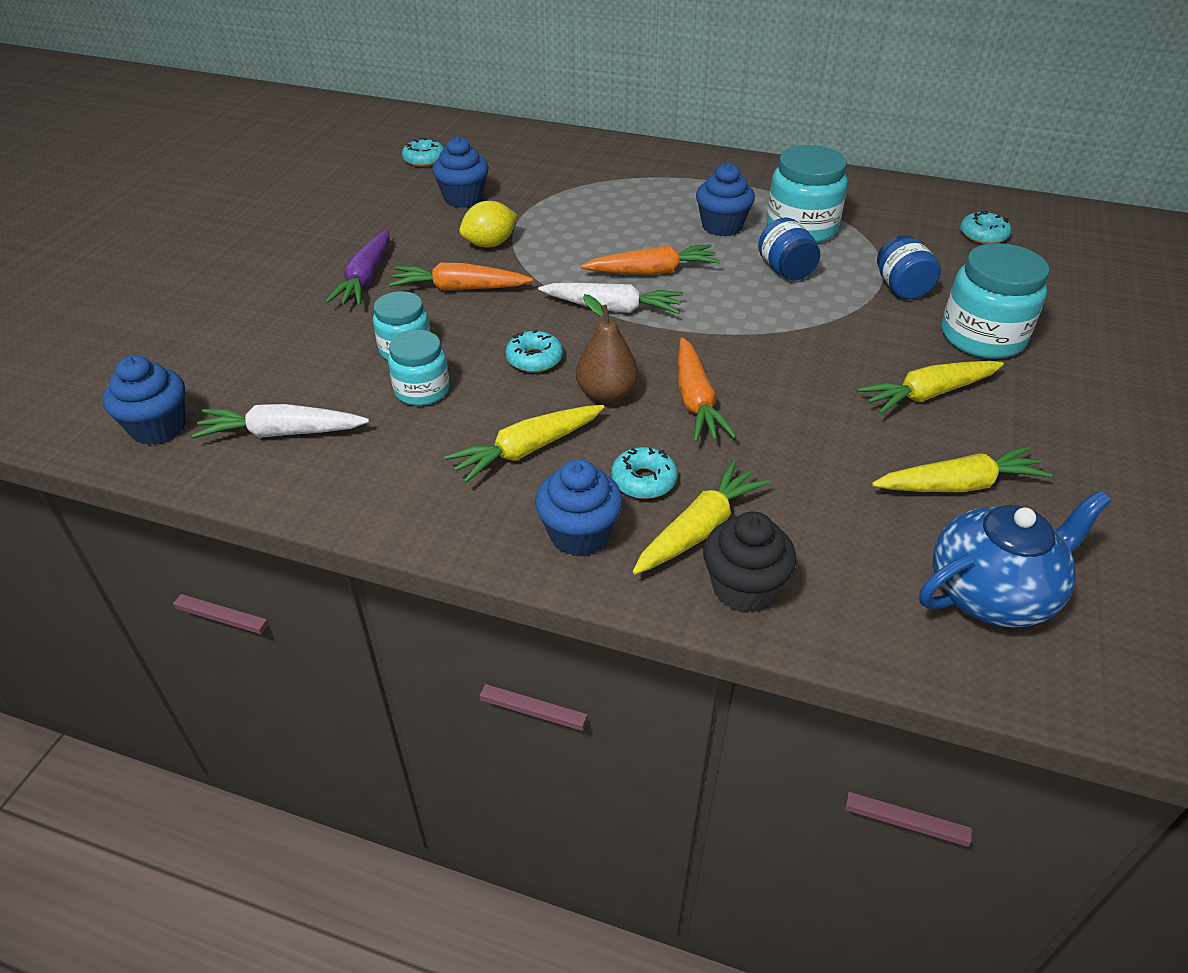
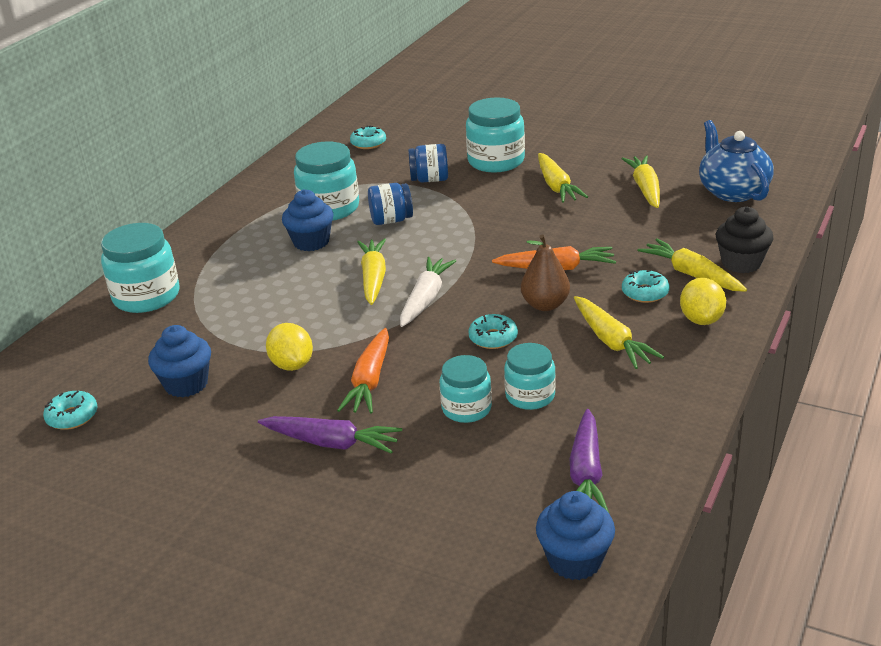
camera: 80 degrees left, 10 degrees down
white carrot [192,404,369,438] -> purple carrot [570,409,609,513]
blue cupcake [535,459,623,556] -> yellow lemon [680,278,726,325]
orange carrot [581,244,720,275] -> yellow carrot [357,238,386,305]
none -> turquoise jar [101,223,180,313]

